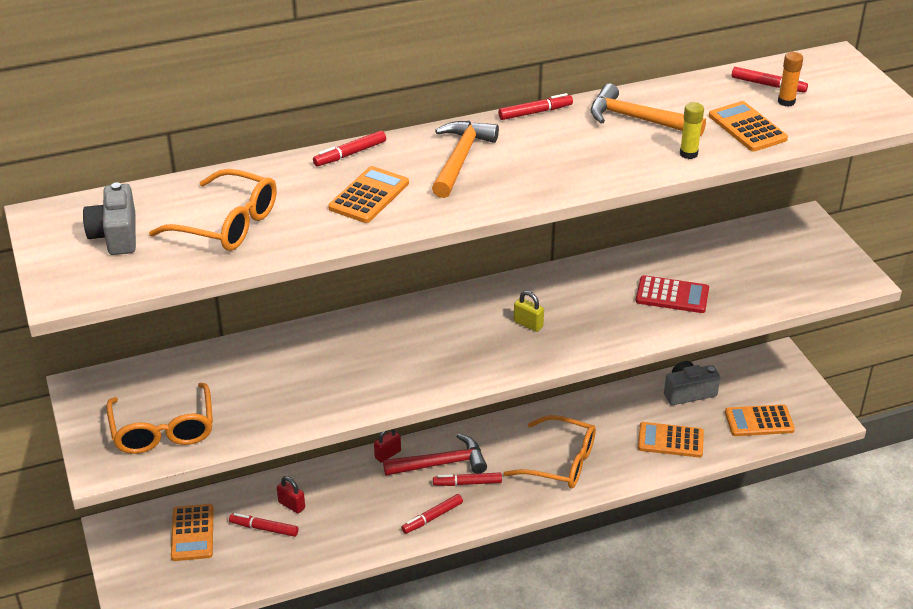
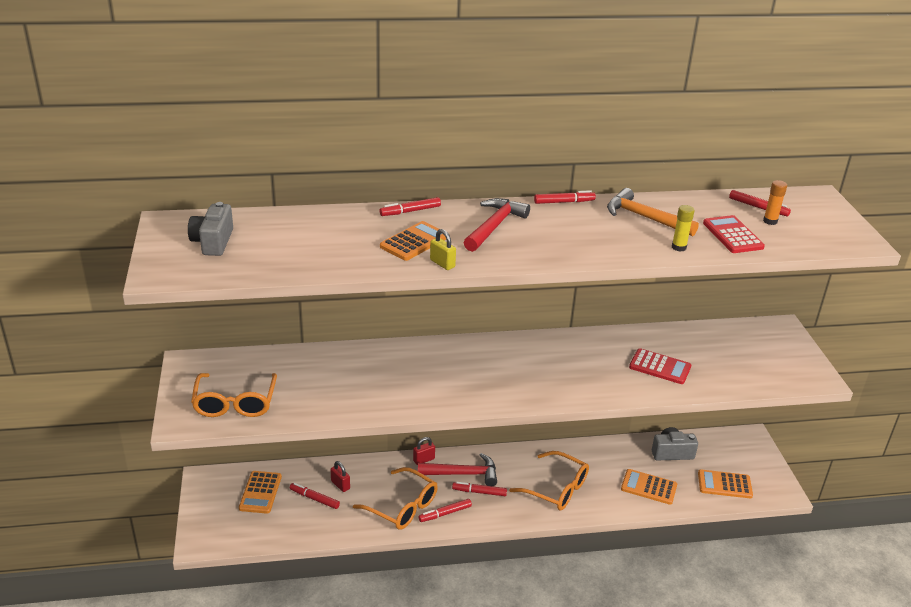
camera: 10 degrees right, 5 degrees down
orange glasses [149,169,277,251] -> orange glasses moved to [353,467,438,530]
orange hammer [432,121,499,198] -> red hammer [463,198,530,252]
yellow padlock [514,291,544,332] -> yellow padlock moved to [430,229,456,270]
orange calculator [709,101,788,152] -> red calculator [703,215,765,253]

